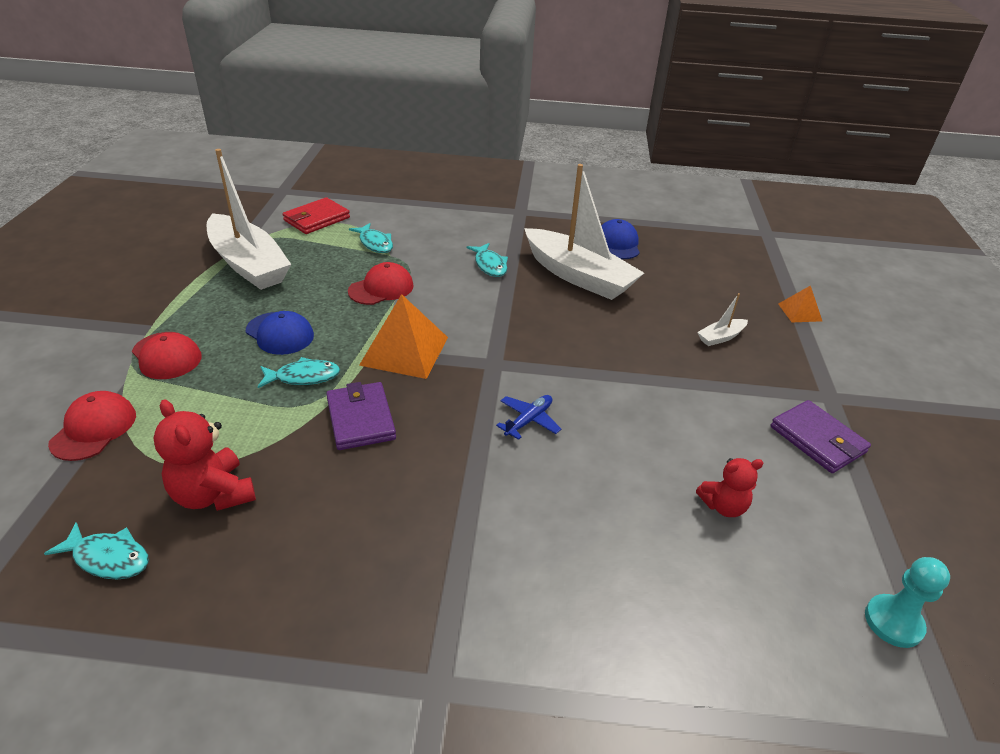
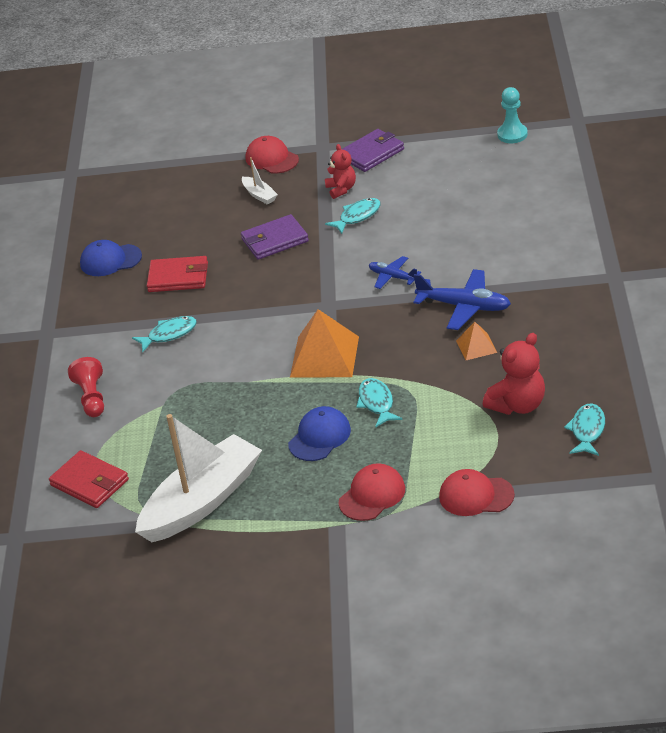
camera: 90 degrees left, 0 degrees up
purple wallet [326,382,396,450] -> purple wallet moved to [241,214,309,260]
red cap [348,262,414,305] -> red cap moved to [246,136,299,174]
turquoise fish [349,223,393,253] -> turquoise fish moved to [325,198,381,234]
white boat [524,164,644,300] -> red wallet [147,256,208,292]
red teddy bear [696,458,764,517] -> red teddy bear moved to [325,144,356,199]
orange pyramid [778,285,822,322] -> orange pyramid moved to [456,322,497,360]
none -> red pawn [68,357,104,417]
none -> blue plane [413,269,511,330]

